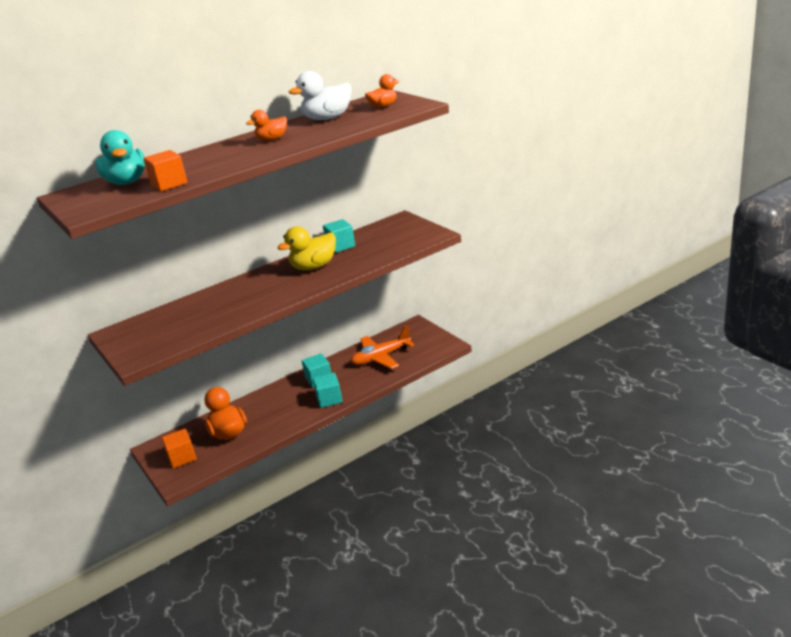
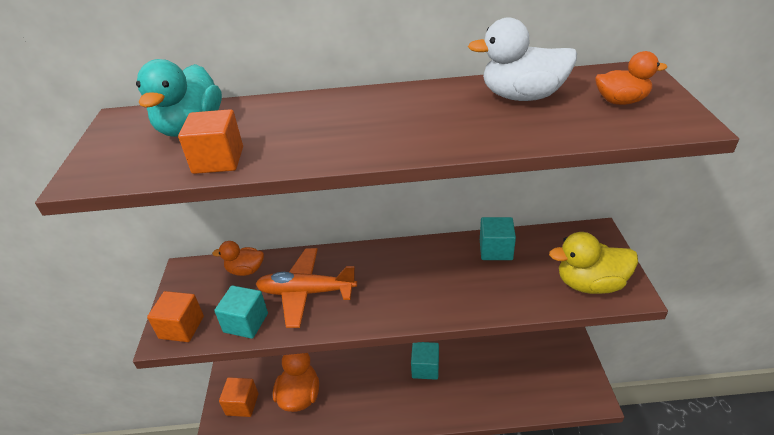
camera: 30 degrees right, 10 degrees up
orange duck [246,110,287,141] -> orange duck moved to [212,241,264,276]
yellow duck [277,226,336,270] -> yellow duck moved to [549,232,638,294]
turquoise cube [313,373,342,408] -> turquoise cube moved to [214,285,268,339]
orange plane [351,325,414,369] -> orange plane moved to [256,248,357,328]
none -> orange cube [147,291,204,342]

